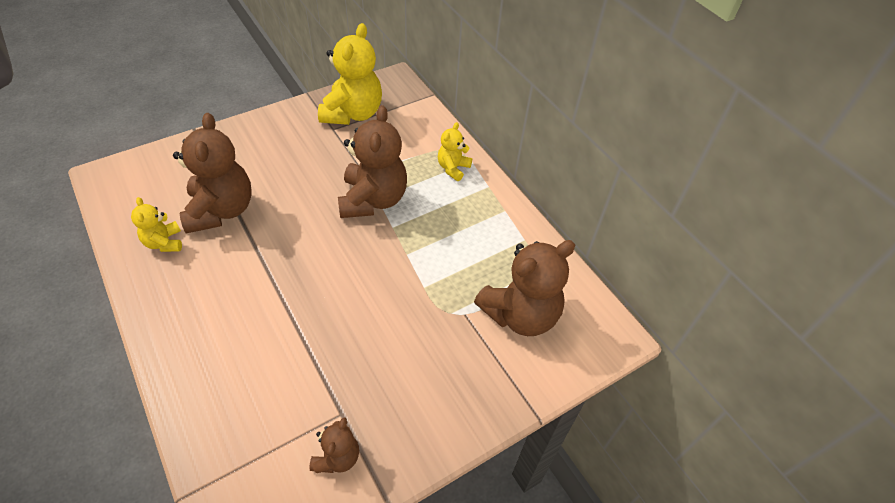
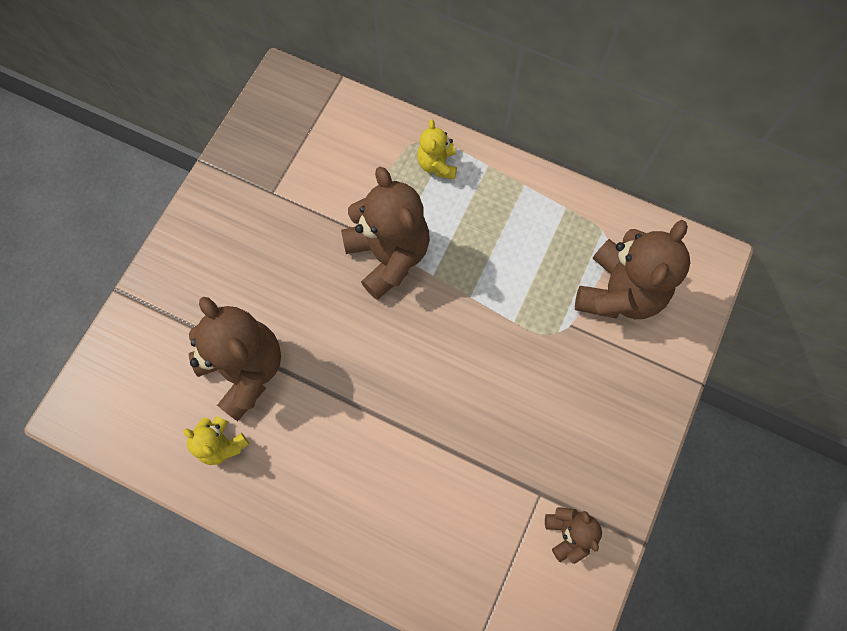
camera: 30 degrees left, 20 degrees up
yellow teddy bear [318,23,382,125] -> none

